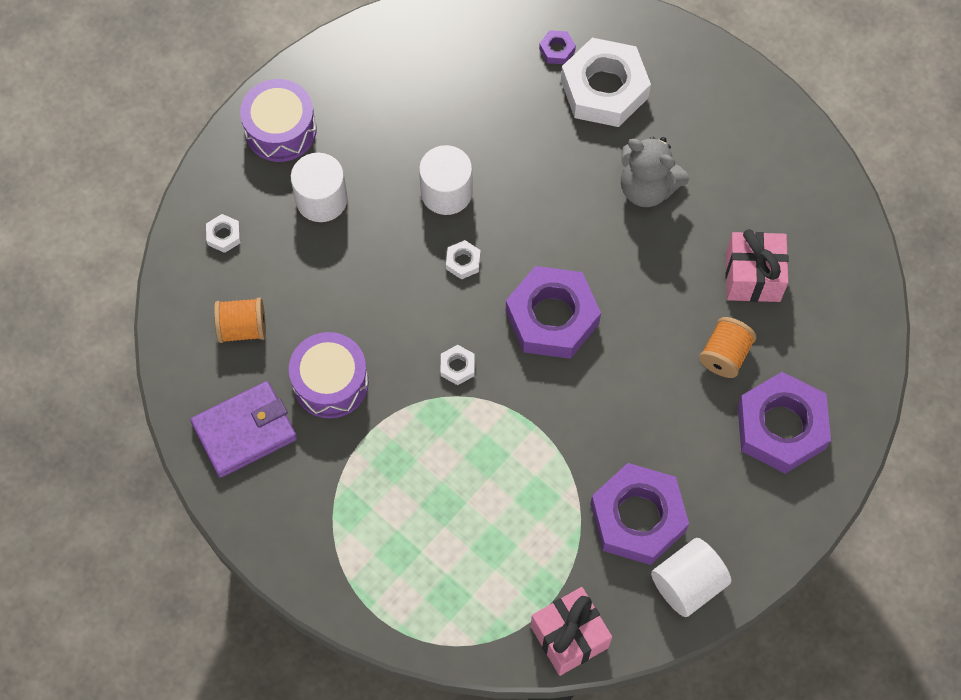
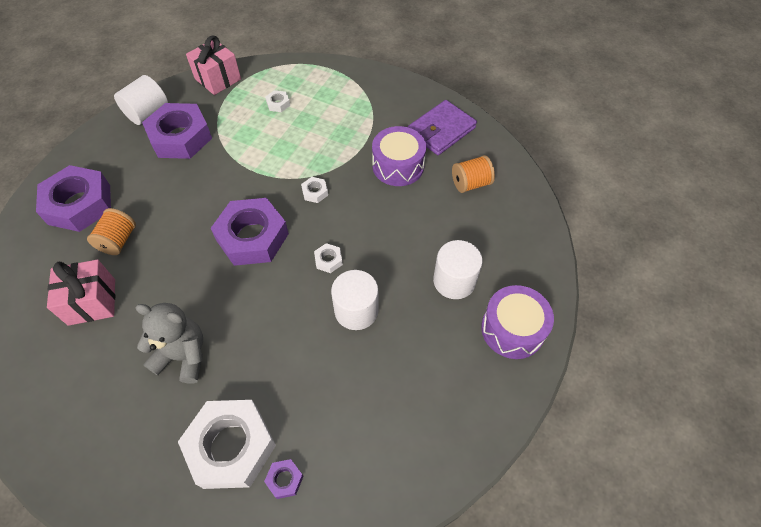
camera: 165 degrees right, 10 degrees down
white nut [206,214,241,253] -> white nut moved to [265,90,290,112]

